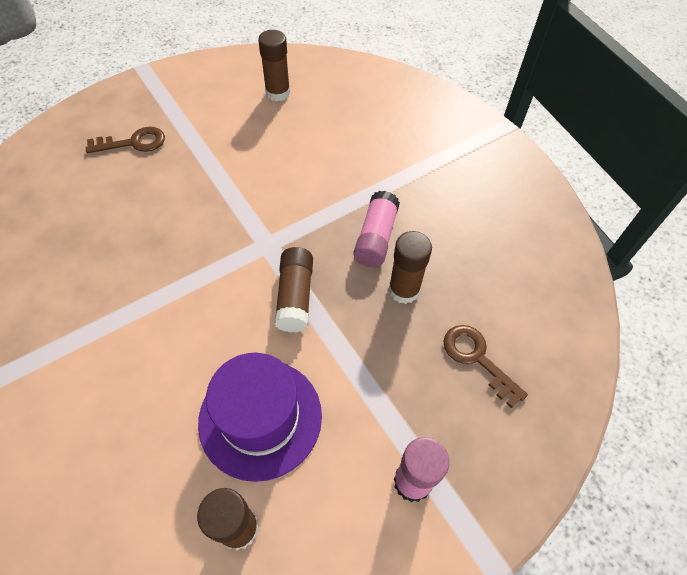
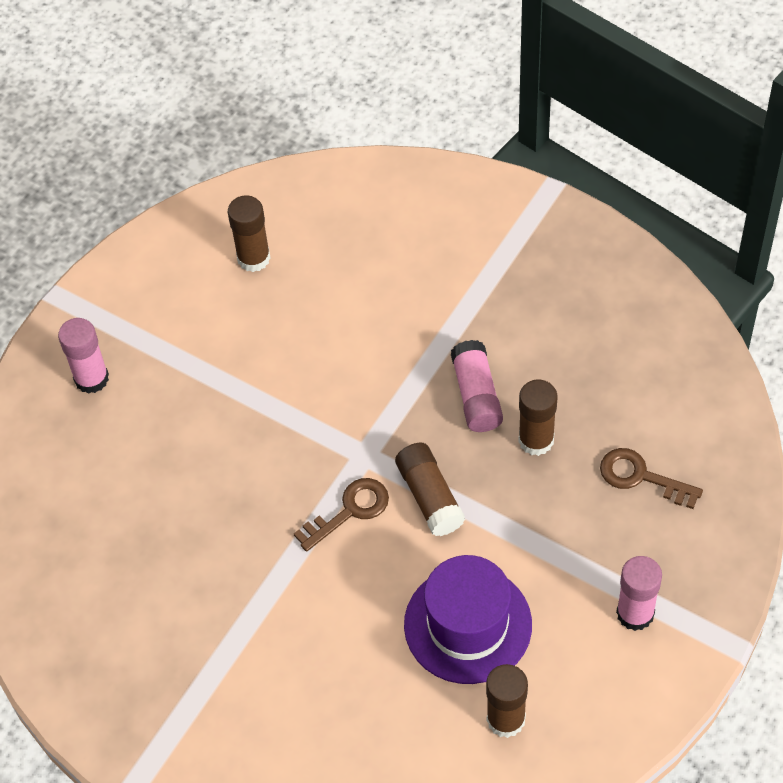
camera: 20 degrees left, 0 degrees up
brown key [86,127,165,153] -> brown key moved to [294,478,389,552]
none -> pink glue stick [58,318,109,394]

